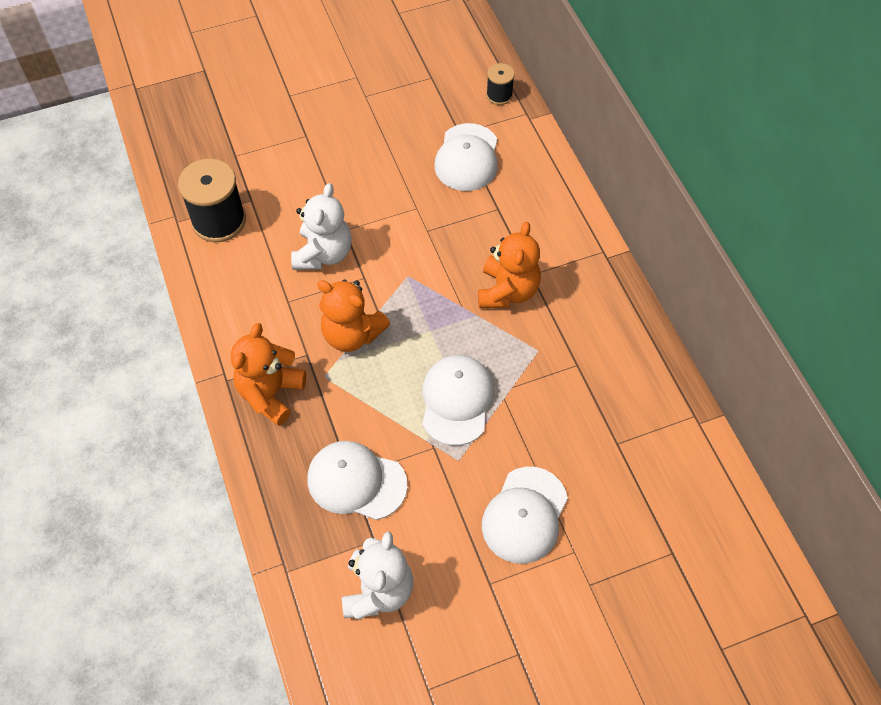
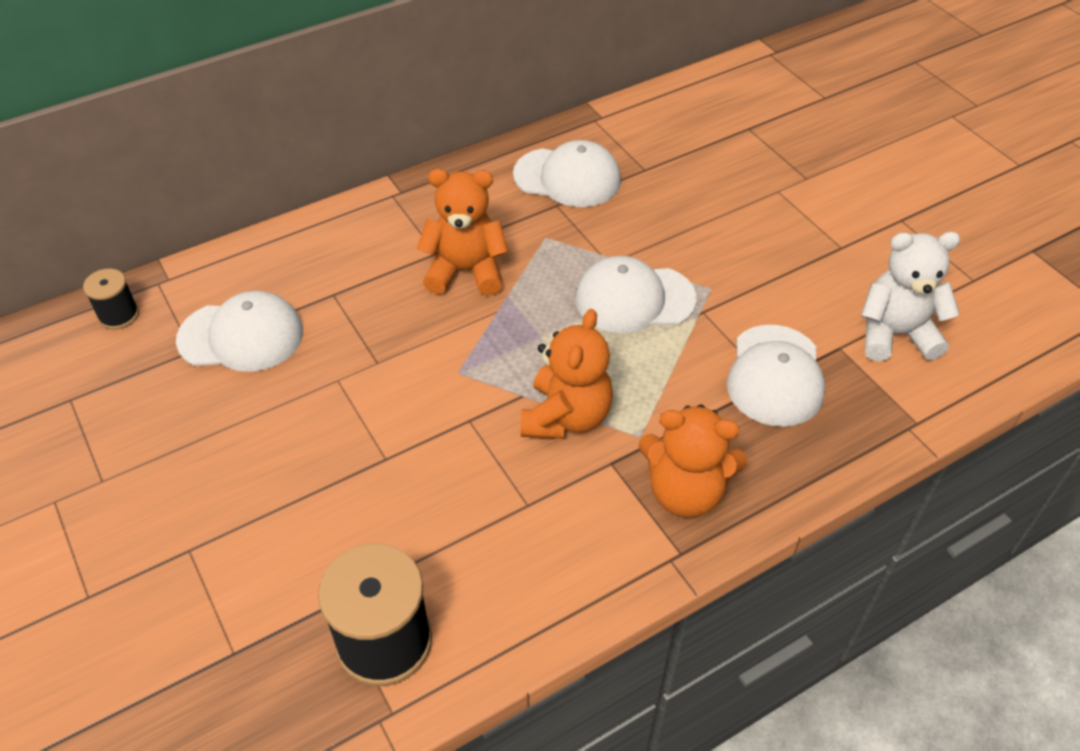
camera: 100 degrees left, 10 degrees down
white teddy bear [291,183,352,270] -> none
white cap [482,467,568,564] -> white cap moved to [513,140,621,207]

